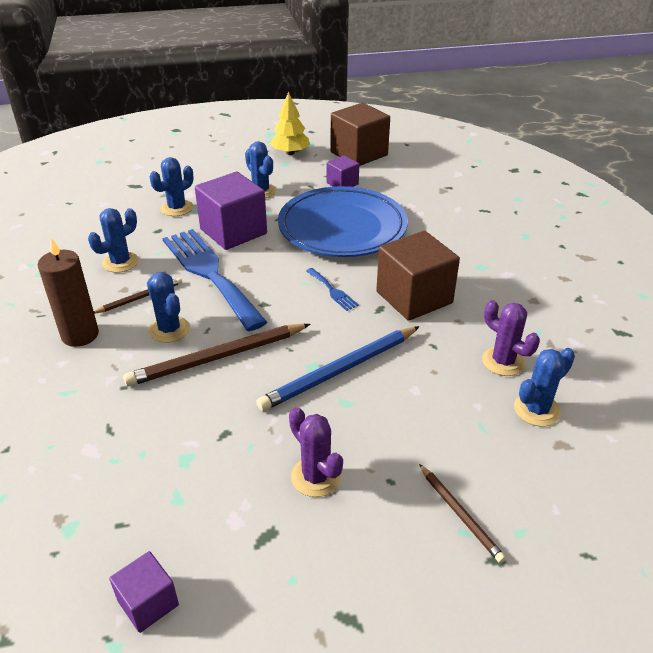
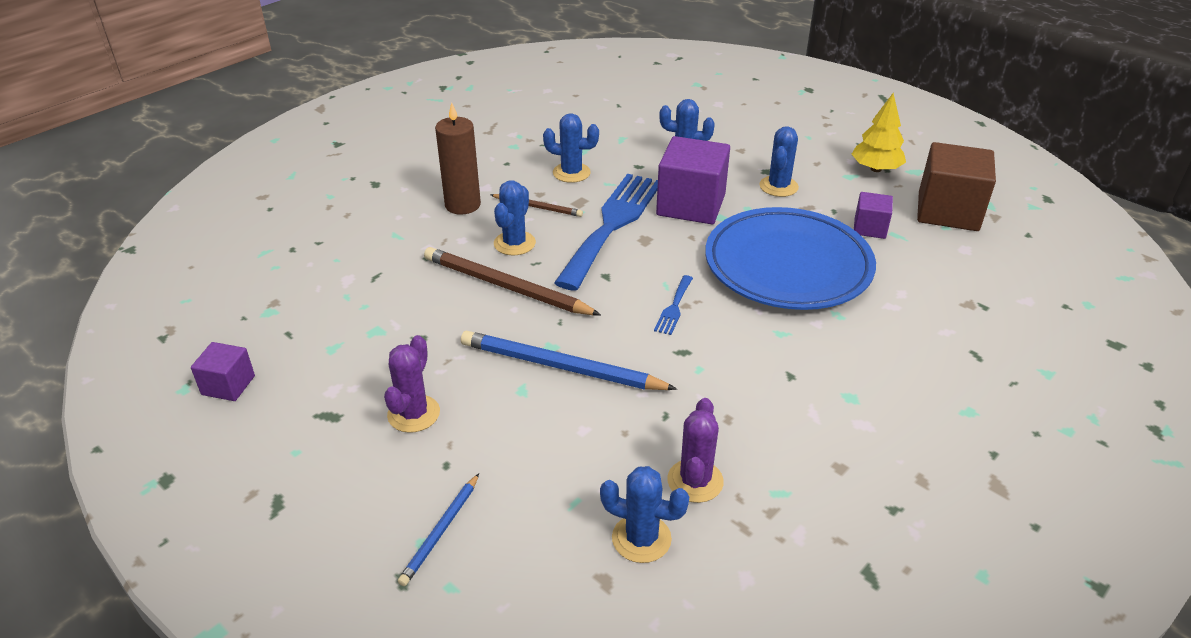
camera: 55 degrees right, 0 degrees up
brown cube [376,231,460,321] -> none
brown pencil [419,464,506,563] -> blue pencil [398,474,479,586]

